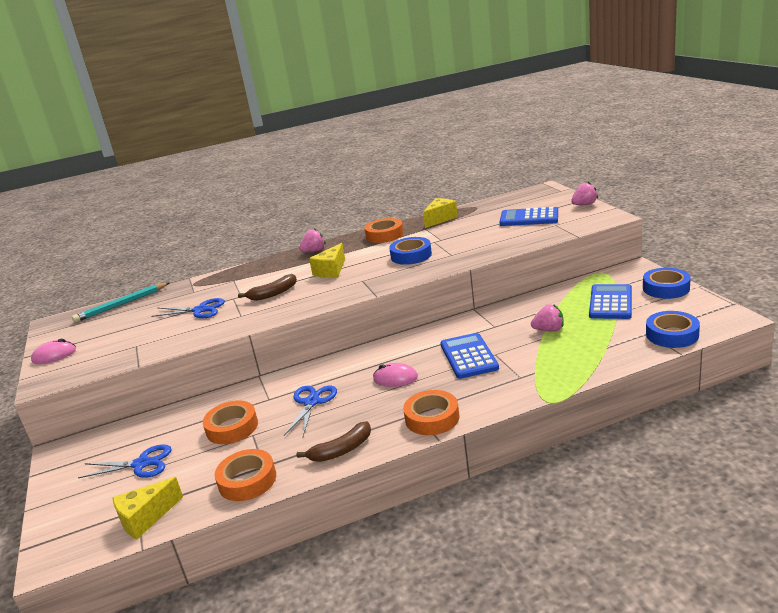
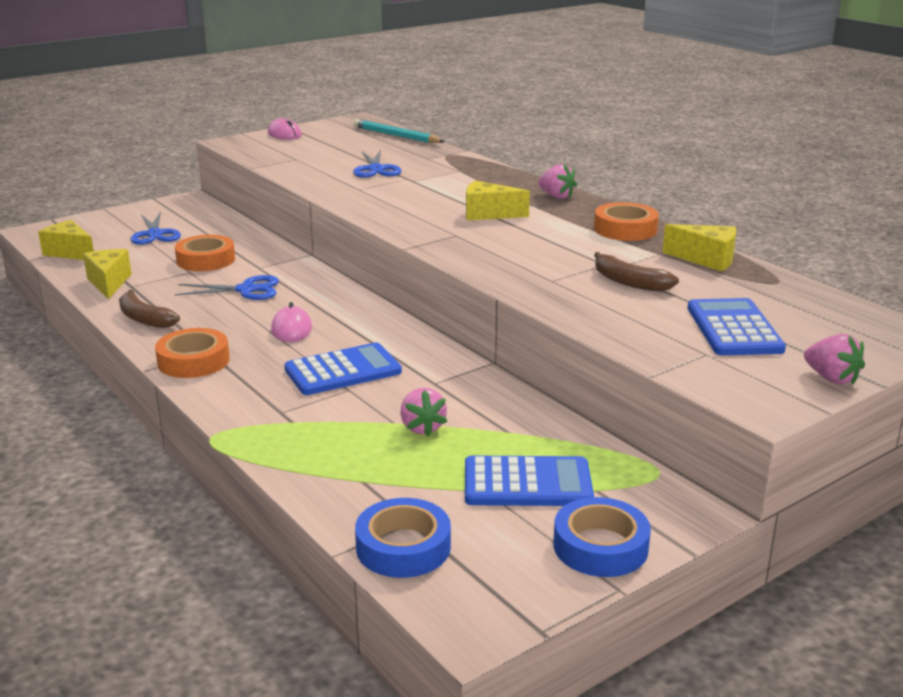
camera: 70 degrees right, 0 degrees up
orange tape [215,449,276,501] -> yellow cheese [83,249,131,299]
brown banana [238,274,297,301] -> brown banana moved to [594,252,679,292]
blue tape [389,237,432,265] -> none

